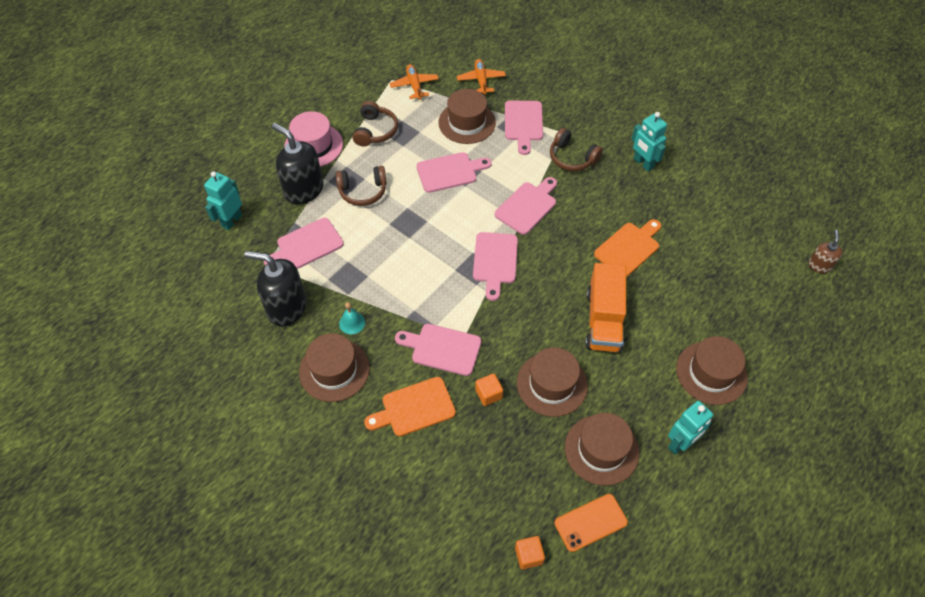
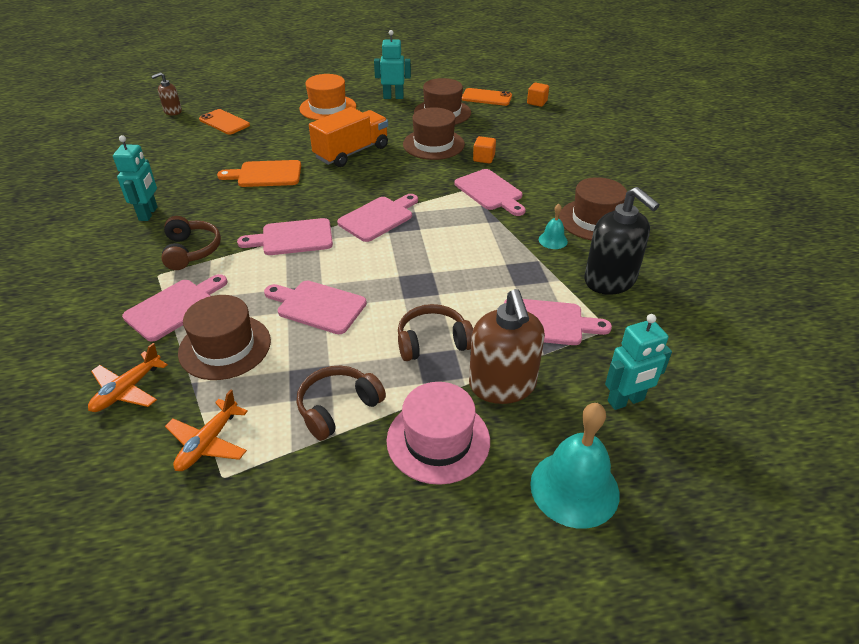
camera: 140 degrees left, 15 degrees down
black soap dispenser [272,123,323,205] -> brown soap dispenser [469,289,545,404]
brown headphones [336,166,387,206] -> brown headphones turned 45 degrees counterclockwise [398,304,473,361]
orange cutting board [364,377,456,436] -> none
brown hat [676,336,748,405] -> orange hat [299,74,356,120]
none -> orange phone [199,109,250,135]
none -> turquoise bell [530,403,620,528]

